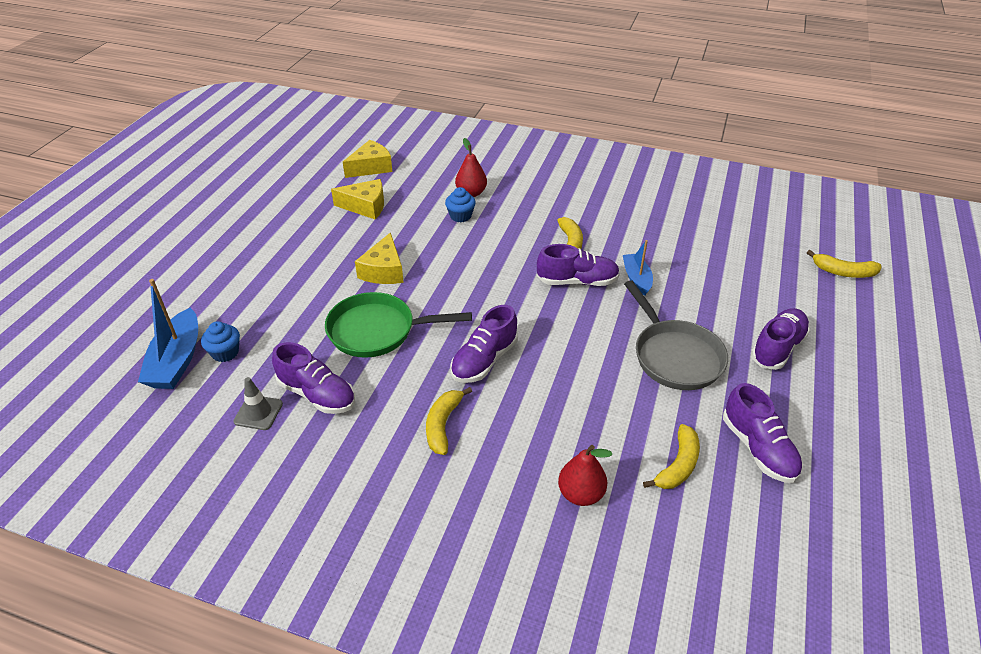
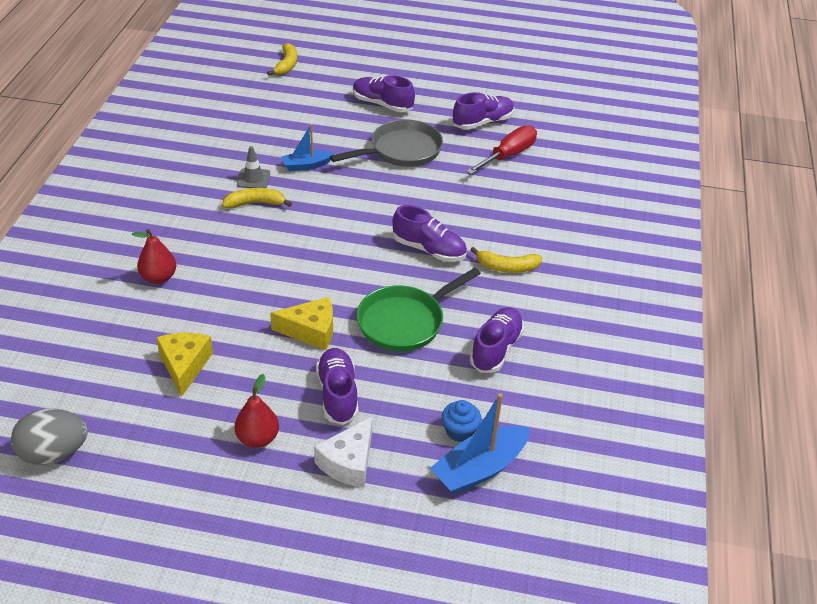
camera: 100 degrees left, 0 degrees up
blue boat [138,279,198,389] -> blue boat turned 150 degrees clockwise [430,393,530,495]
grey traffic cone [233,377,283,430] -> grey traffic cone moved to [237,146,270,188]
green pan [325,292,472,358] -> green pan turned 60 degrees clockwise [357,268,481,352]
yellow cheese [343,140,392,178] -> none
blue cupcake [445,187,476,222] -> none
purple shoe [537,244,620,286] -> purple shoe moved to [316,348,358,425]
red pear [558,445,612,506] -> red pear moved to [235,374,279,448]
yellow banana [643,424,700,489] -> red screwdriver [466,125,537,174]
none -> grey egg [11,409,88,465]
none -> white cheese [314,417,372,488]

